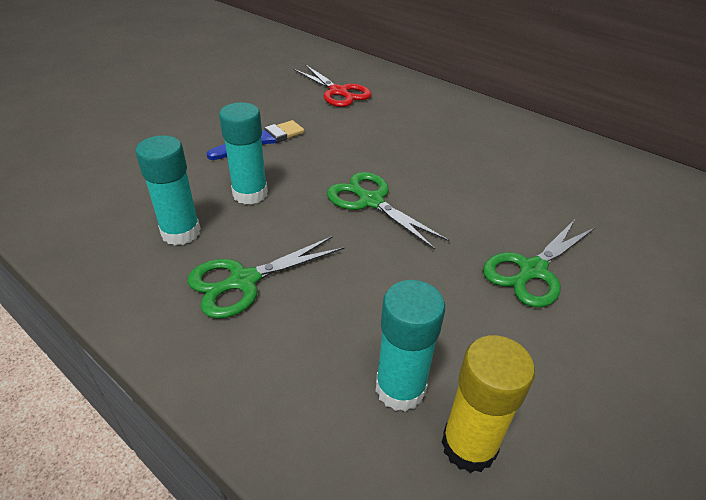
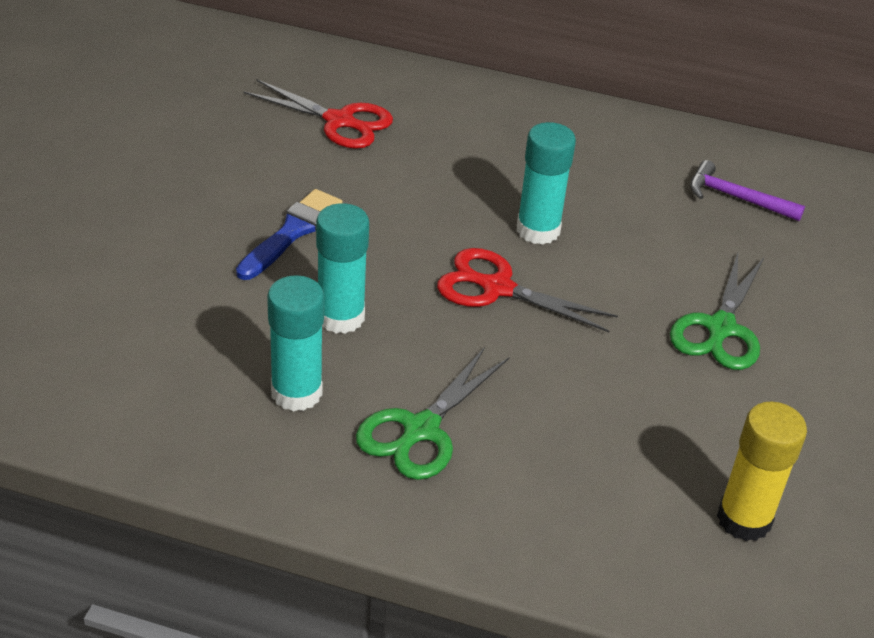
camera: 25 degrees left, 0 degrees up
green scissors [327,172,449,250] -> red scissors [437,248,618,332]
turquoise glue stick [376,280,445,412] -> turquoise glue stick moved to [517,122,576,245]
none -> purple hammer [690,160,805,221]

